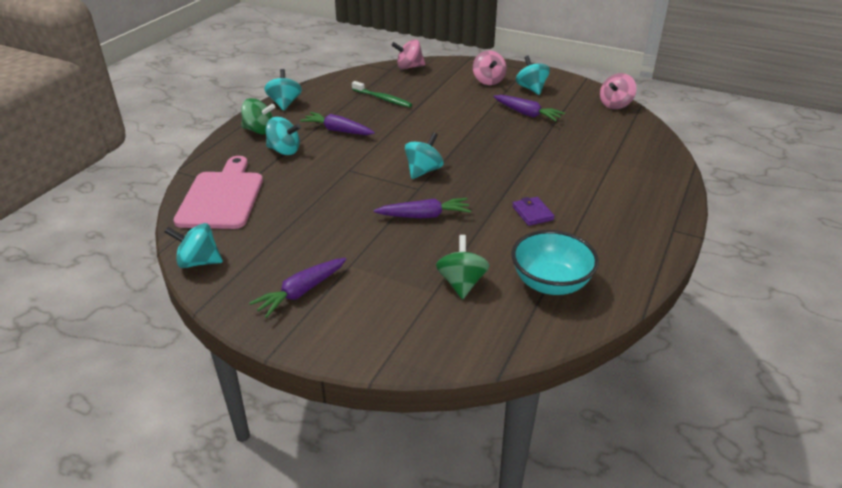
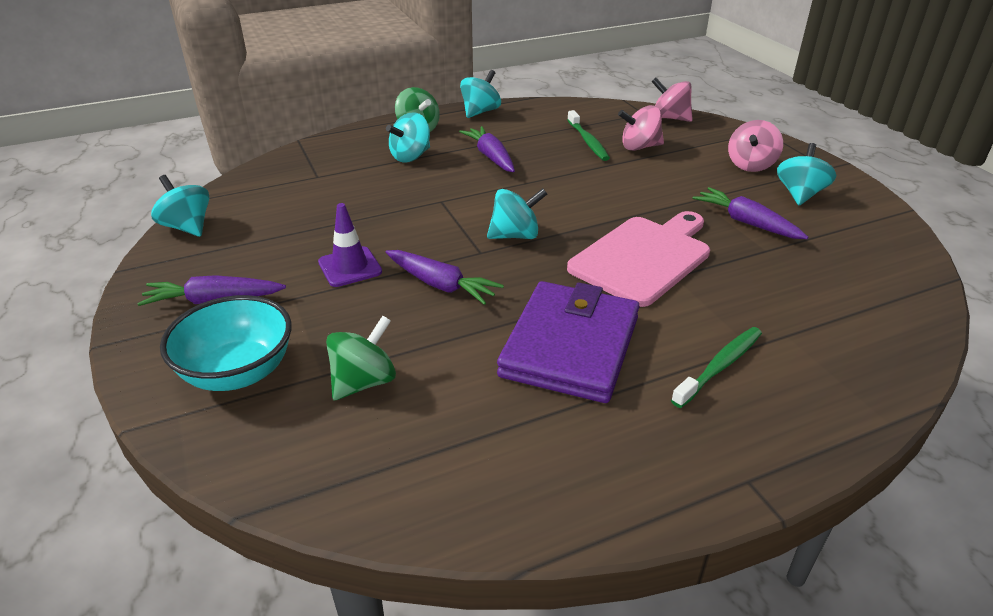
camera: 40 degrees right, 0 degrees up
pink cutting board [173,156,263,229] -> pink cutting board moved to [567,211,710,307]
turquoise spinning top [266,117,301,155] -> turquoise spinning top turned 75 degrees clockwise [386,112,430,162]
purple carrot [493,95,565,121] -> purple carrot turned 150 degrees clockwise [693,187,808,239]
turquoise bowl [511,230,599,295] -> turquoise bowl moved to [160,295,292,391]
purple wallet [512,197,554,226] -> purple wallet [497,281,640,403], size x2.41
pink spinning top [600,73,637,109] -> pink spinning top moved to [618,105,664,151]
none -> purple traffic cone [318,203,382,287]
none -> green toothbrush [671,327,762,408]

